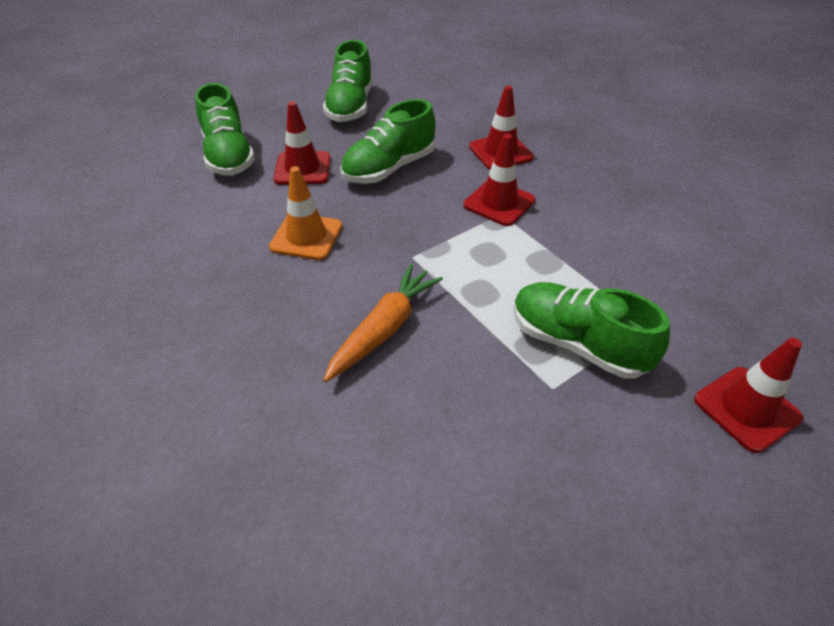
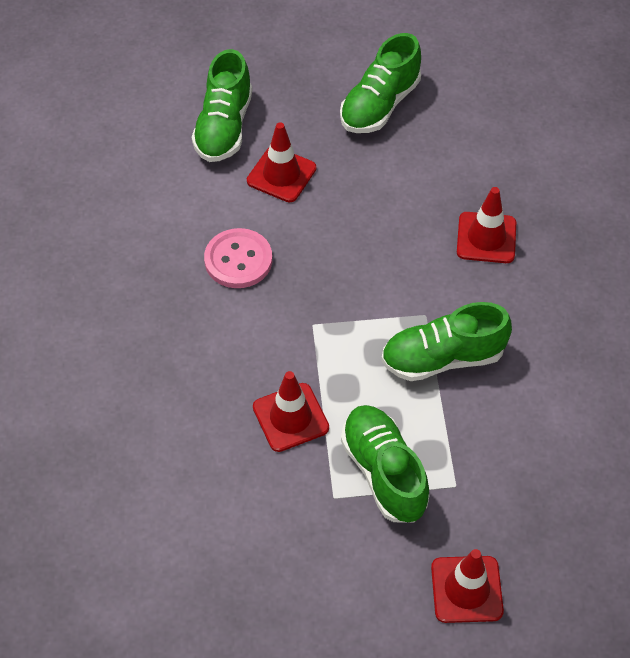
camera: 30 degrees right, 10 degrees up
orange traffic cone [269,166,342,260] -> pink button [204,228,272,288]
orange carrot [323,264,443,382] -> none
green shoe [340,99,436,184] -> green shoe moved to [381,302,512,381]
red traffic cone [463,134,535,226] -> red traffic cone moved to [253,371,329,452]

